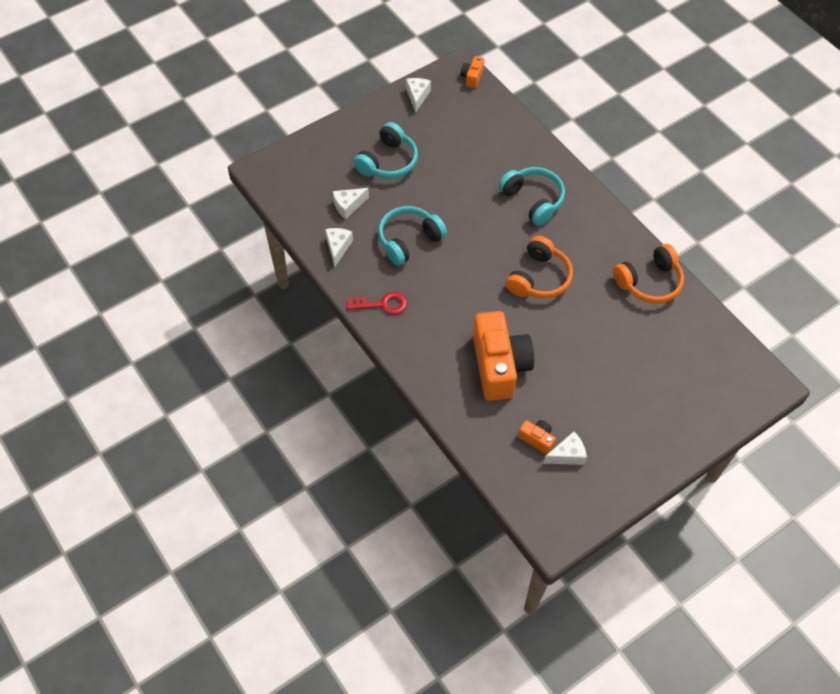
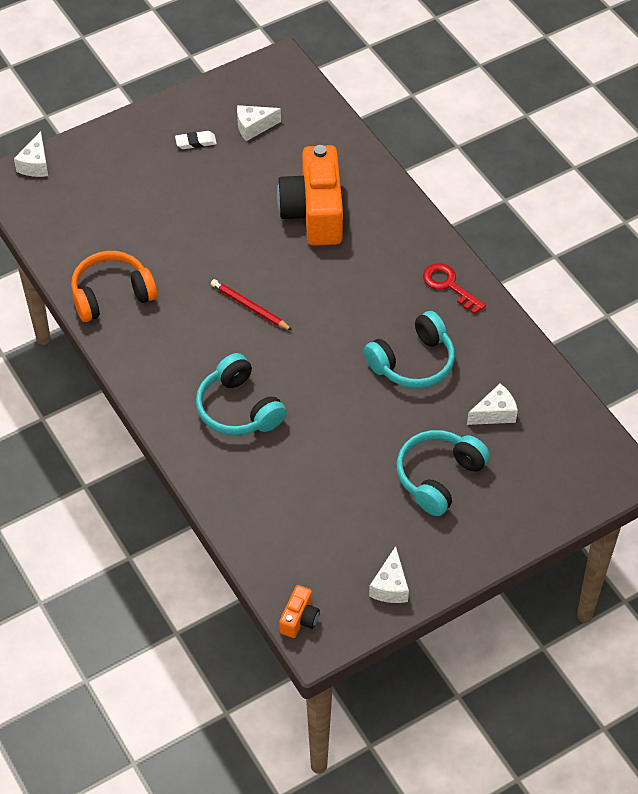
camera: 175 degrees left, 5 degrees down
white cheese [325,228,353,266] -> white cheese moved to [14,131,48,177]
red key [347,292,407,315] -> red key turned 45 degrees clockwise [423,263,486,315]
orange headphones [506,236,573,298] -> red pencil [211,279,293,331]
orange camera [518,420,556,454] -> none
none -> white eraser [175,131,217,149]

